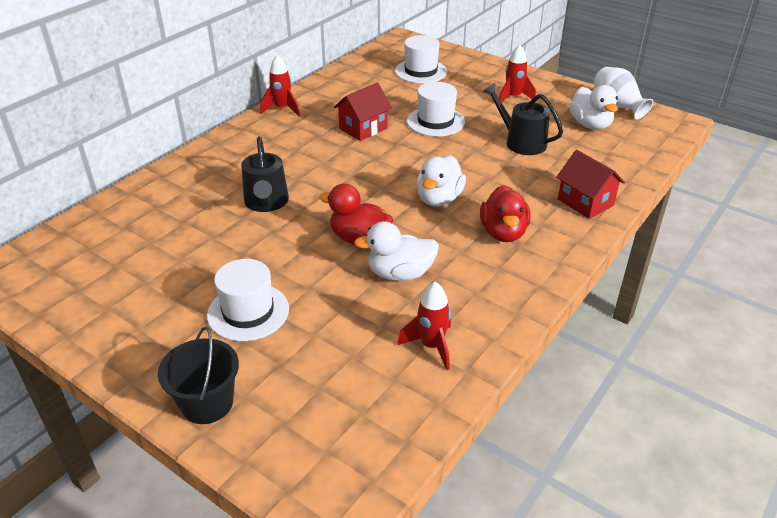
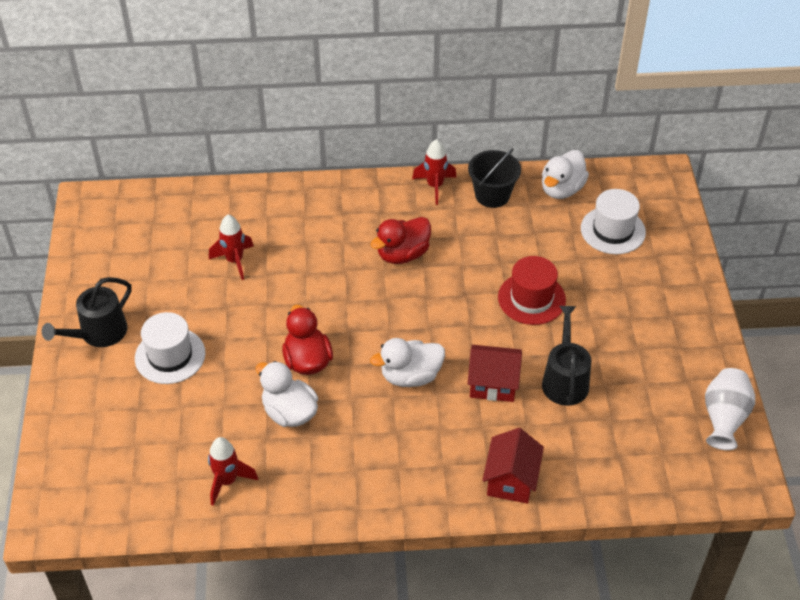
camera: 50 degrees right, 10 degrees up
black bucket [158,326,239,424] -> black bucket moved to [468,148,521,208]
black watering can [241,136,289,212] -> black watering can moved to [42,277,132,347]
red house [334,83,392,141] -> red house moved to [468,345,522,402]
white hat [407,82,465,137] -> red hat [498,256,566,325]
red duck [480,185,531,242] -> red duck moved to [370,217,431,264]
red rocket [499,45,536,102] -> red rocket moved to [209,215,253,280]
white duck [569,85,618,130] -> white duck moved to [542,150,589,199]

